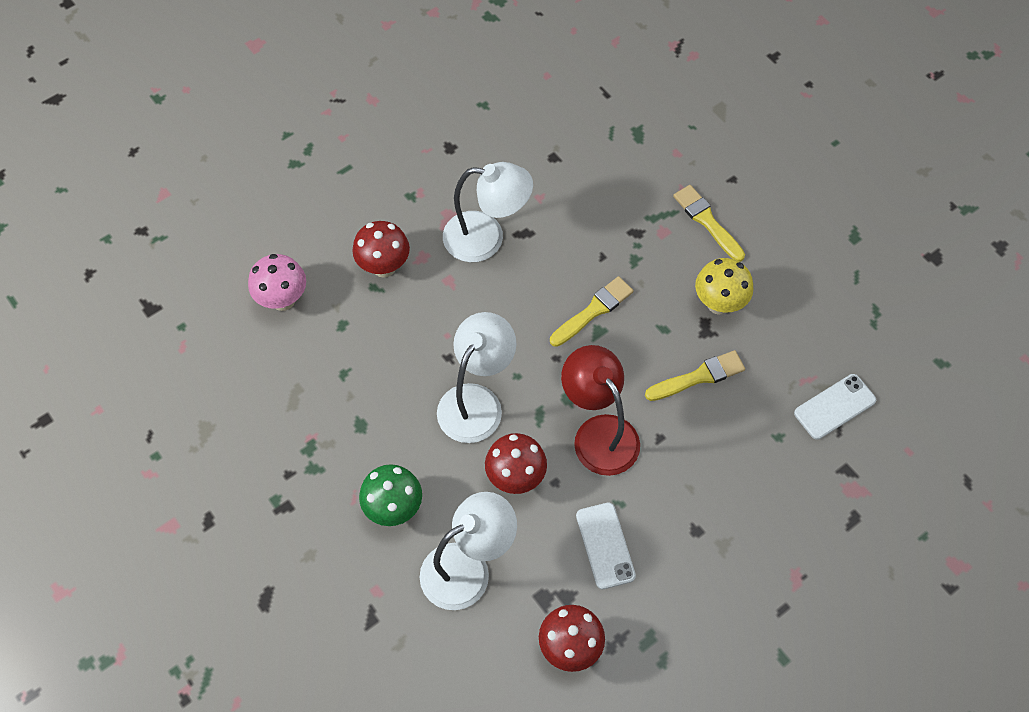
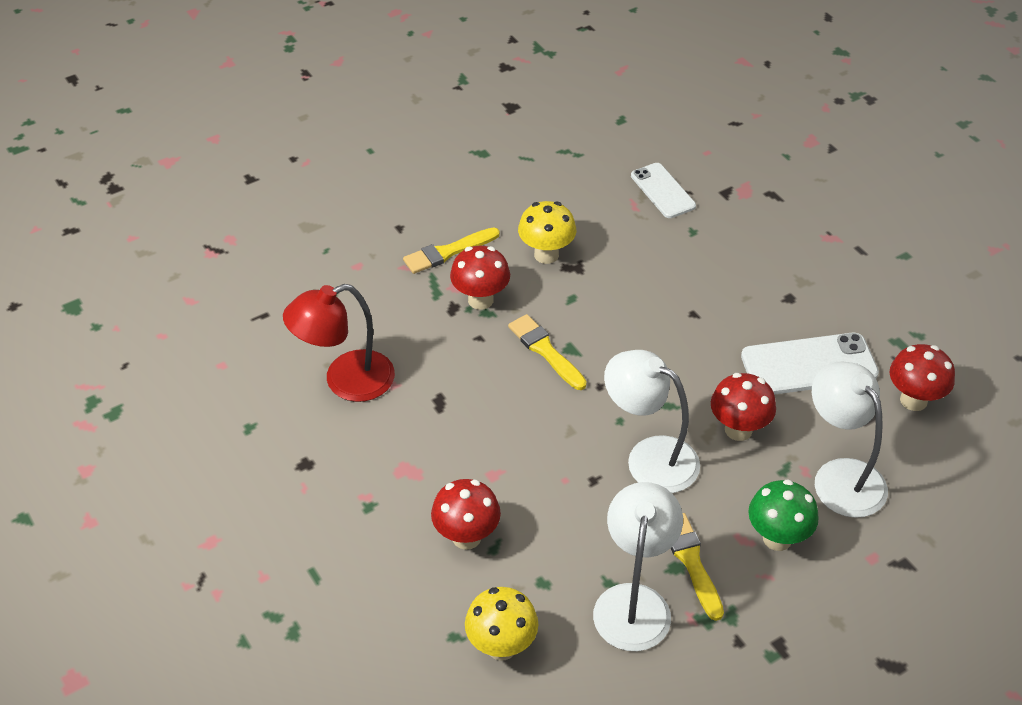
camera: 85 degrees left, 15 degrees down
pink mushroom [248,254,306,311] -> yellow mushroom [465,587,538,661]
white lamp [443,162,533,262] -> white lamp moved to [593,482,683,651]
red lamp [561,345,640,476] -> red lamp moved to [283,284,395,402]
white phone [576,503,636,589] -> white phone [741,333,879,395], size x1.54
yellow brush [645,350,745,401] -> yellow brush moved to [671,513,724,621]
none -> red mushroom [450,246,510,310]

